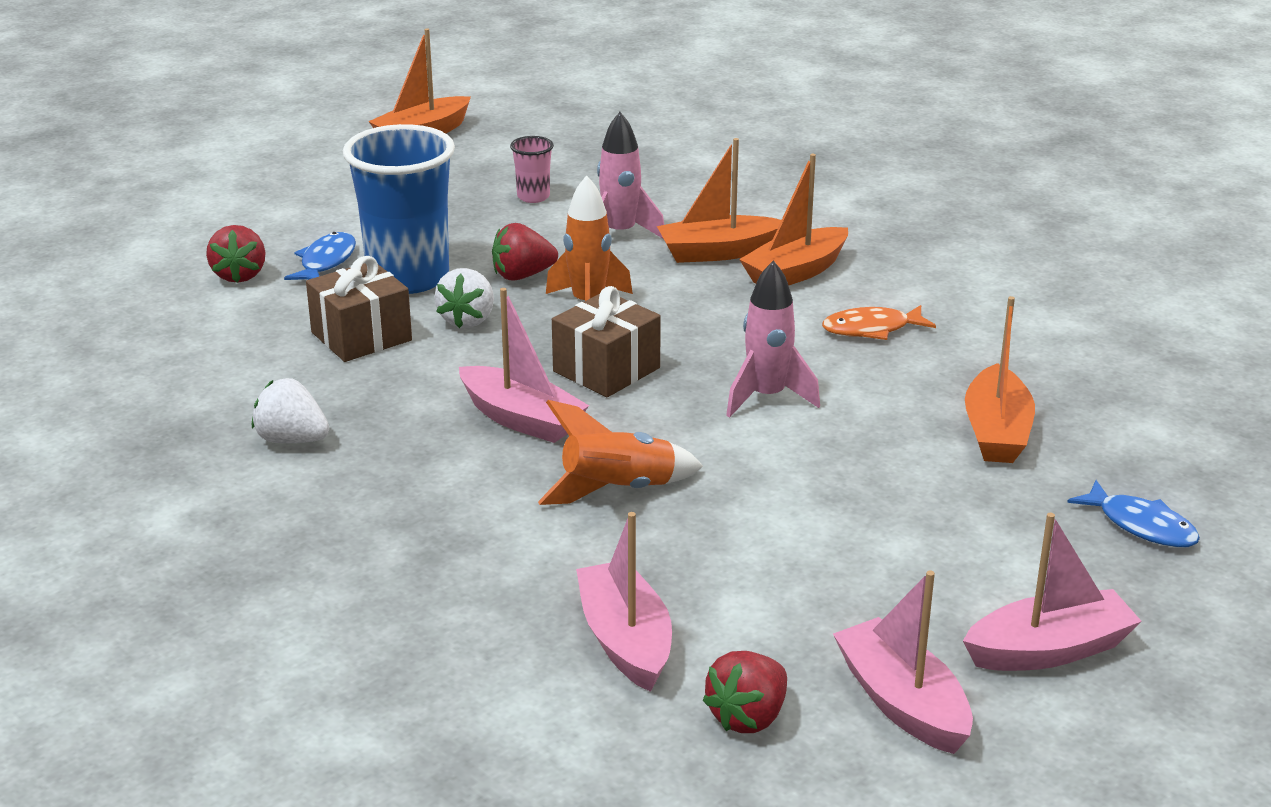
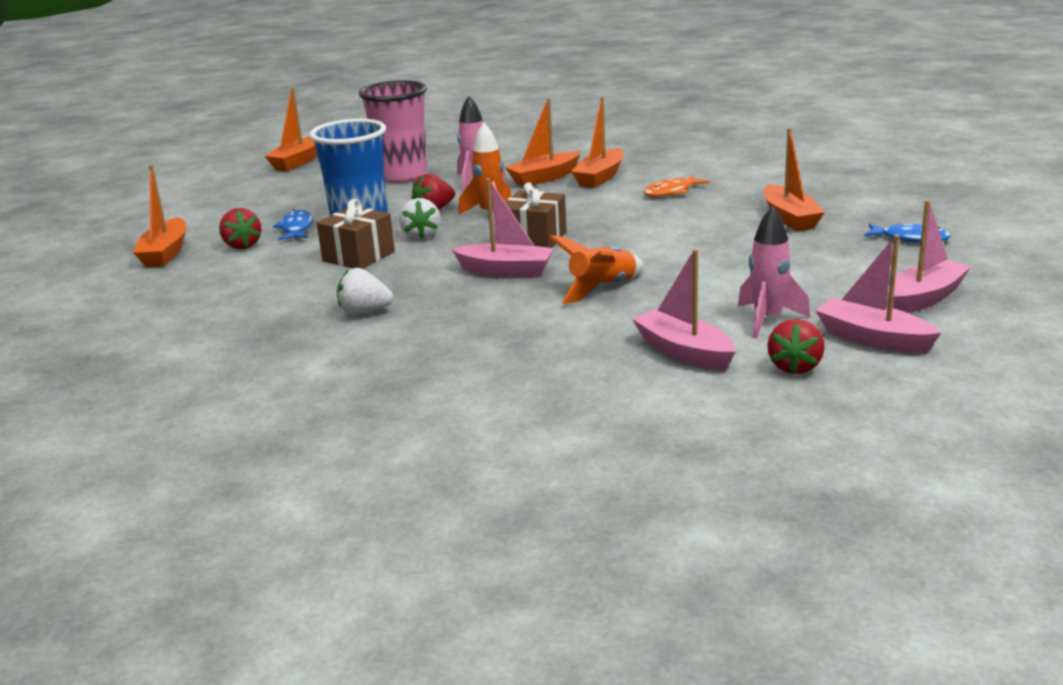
camera: 20 degrees left, 5 degrees down
pink cup [510,136,554,203] -> pink cup [358,80,427,183], size x2.30
pink rocket [726,260,820,418] -> pink rocket moved to [738,206,810,338]
none -> orange boat [133,164,186,267]

